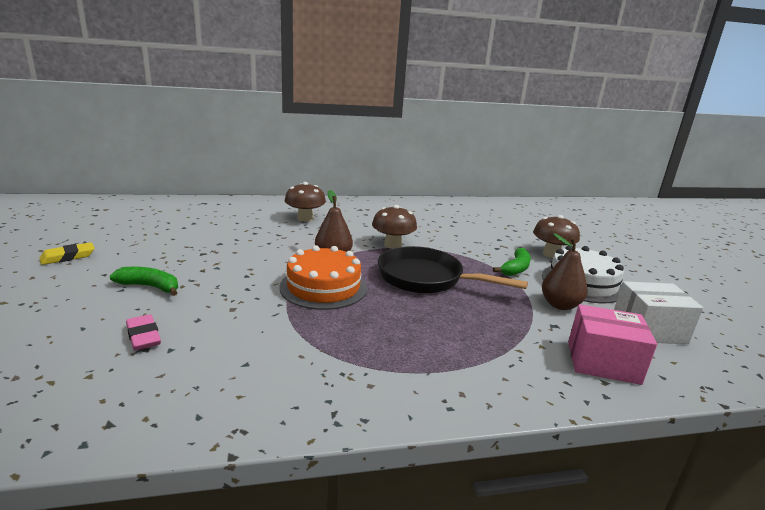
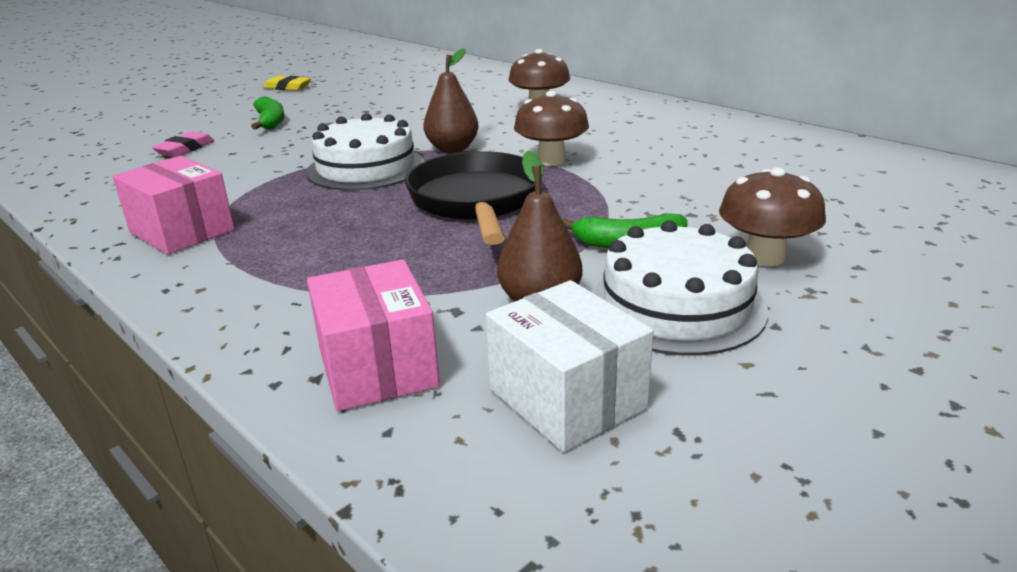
camera: 60 degrees right, 5 degrees up
orange cake [279,245,367,310] -> white cake [306,113,425,191]
none -> pink box [113,156,235,255]

